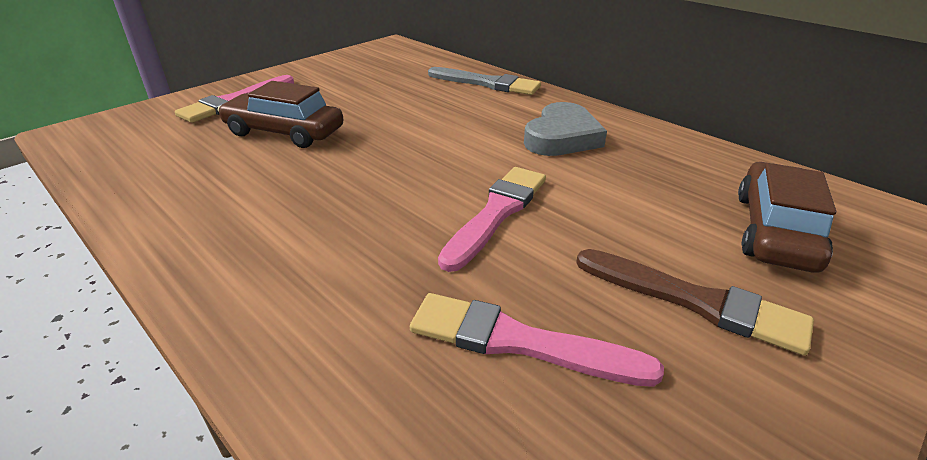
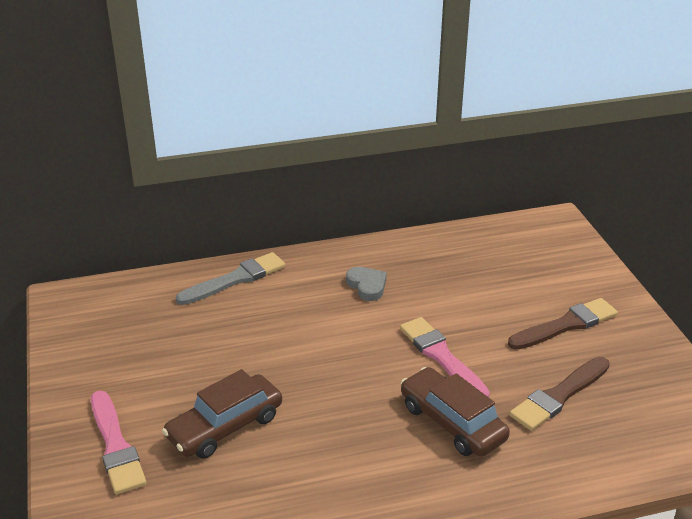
camera: 60 degrees left, 0 degrees up
pink brush [410,293,664,387] -> brown brush [510,357,610,431]
grey heart [524,102,607,156] -> grey heart [346,267,387,301], size x0.65
brown car [738,162,836,273] -> brown car moved to [401,367,510,457]

